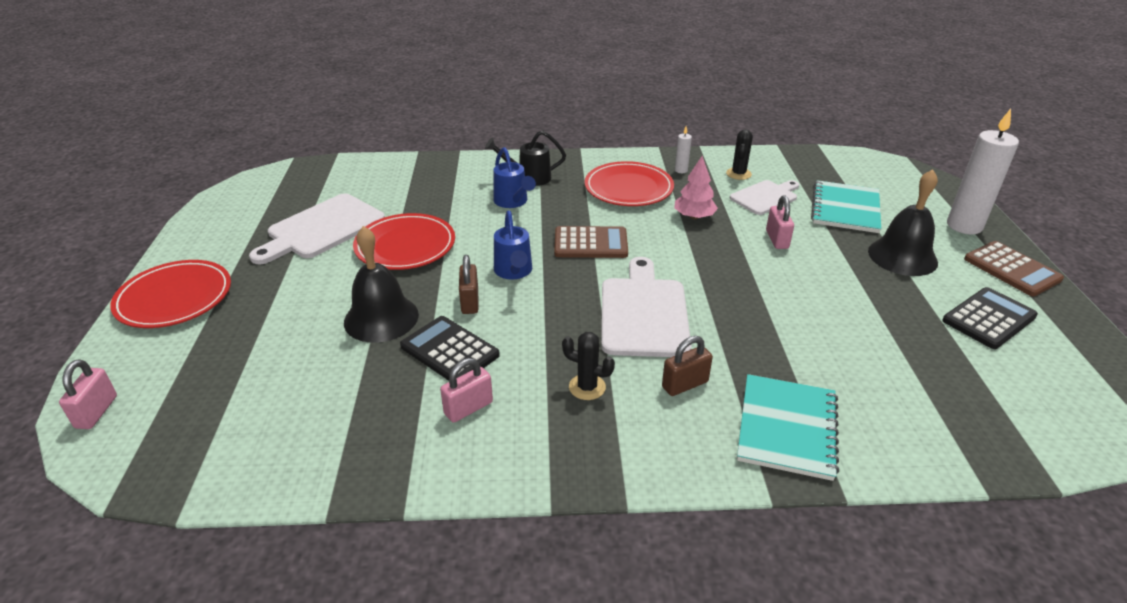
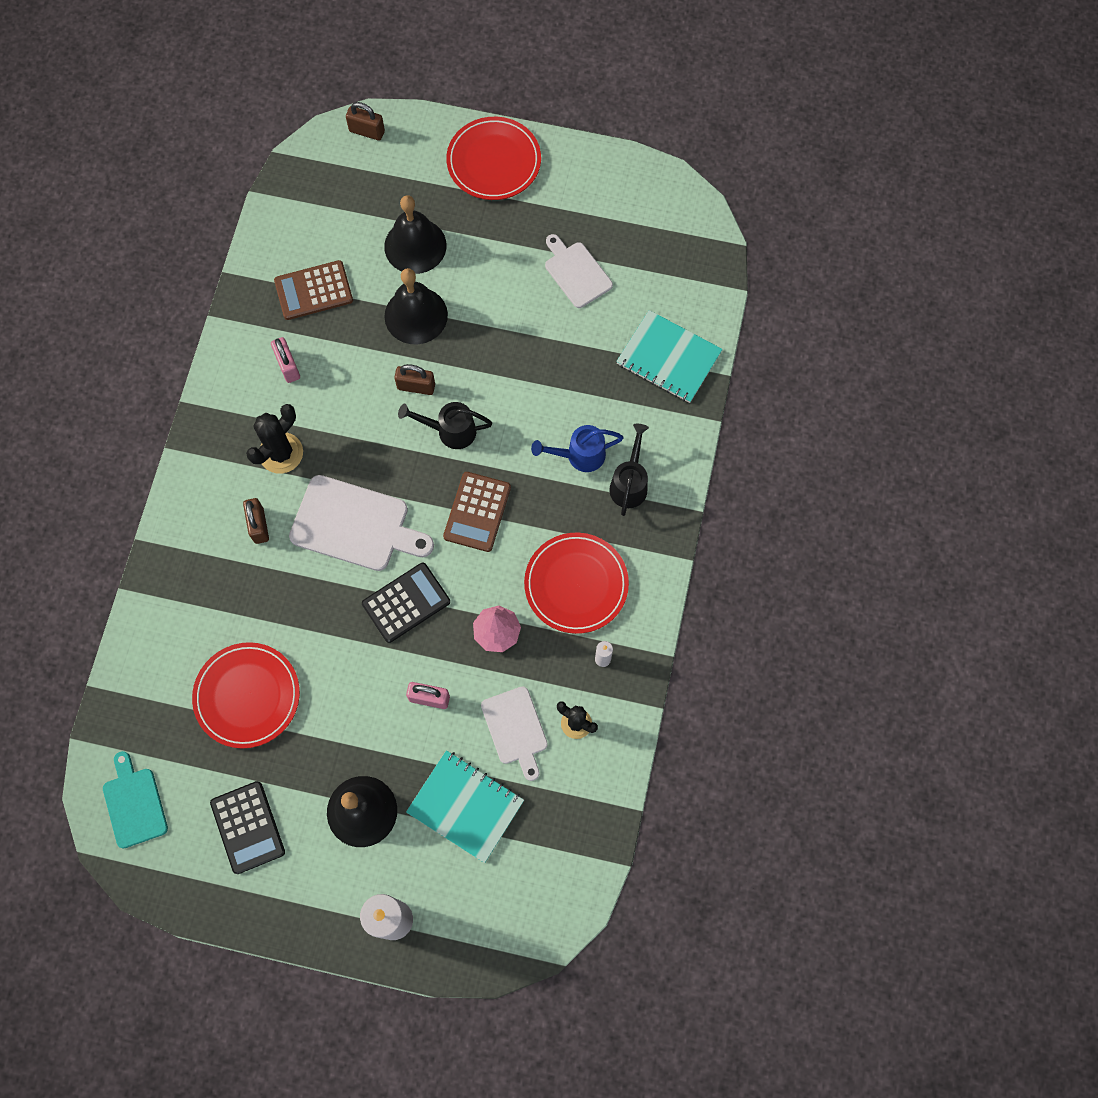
camera: 105 degrees right, 35 degrees up
pink padlock [59,359,117,429] -> brown padlock [346,102,385,141]
white cutting board [249,193,385,264] -> white cutting board [545,234,613,308], size x0.63
red plate [353,213,455,270] -> red plate moved to [192,642,300,748]
black calculator [400,316,500,381] -> black calculator moved to [362,563,450,643]
blue watering can [494,210,532,279] -> black watering can [398,402,492,449]
black cactus [562,332,615,400] -> black cactus [246,404,303,474], size x1.51
turquoise notebook [737,374,839,481] -> turquoise notebook moved to [616,310,723,403]
brown calculator [964,241,1064,296] -> brown calculator moved to [274,260,353,320]
none -> turquoise cutting board [103,751,168,848]
none -> black bell [384,195,447,274]

